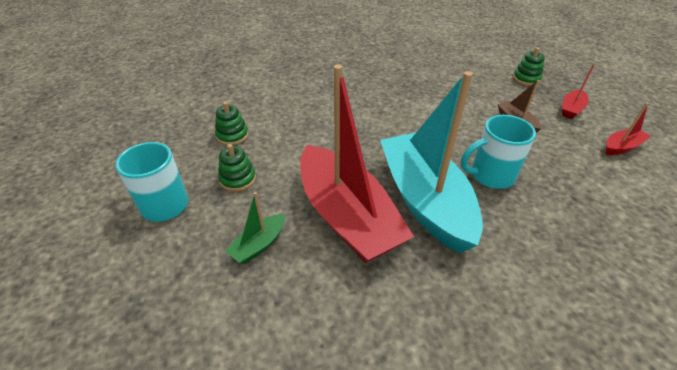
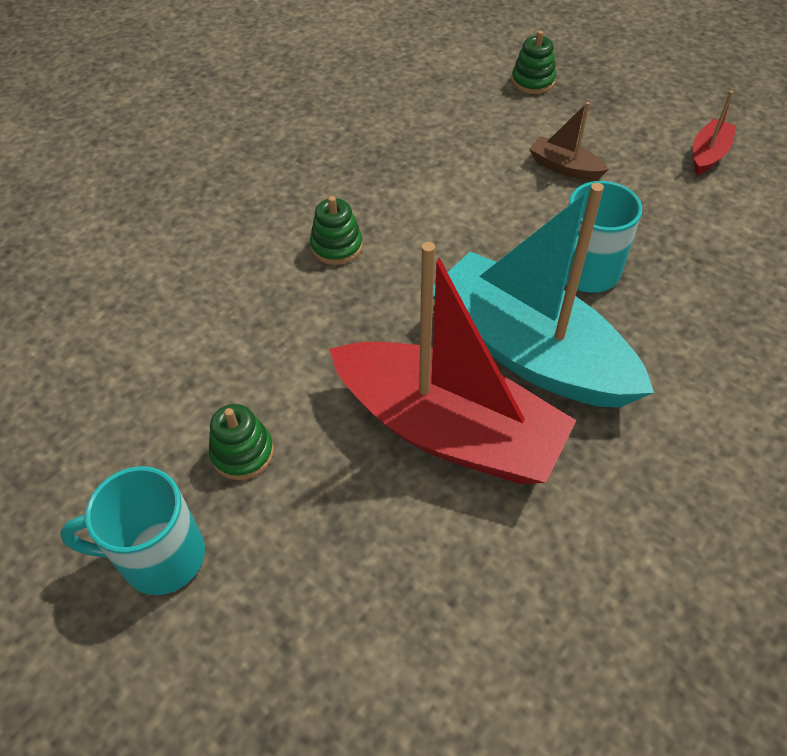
camera: 30 degrees left, 10 degrees up
green stacking toy [215,102,249,145] -> green stacking toy moved to [310,196,363,265]
green boat [225,192,285,264] -> none
red boat [562,62,596,119] -> none

